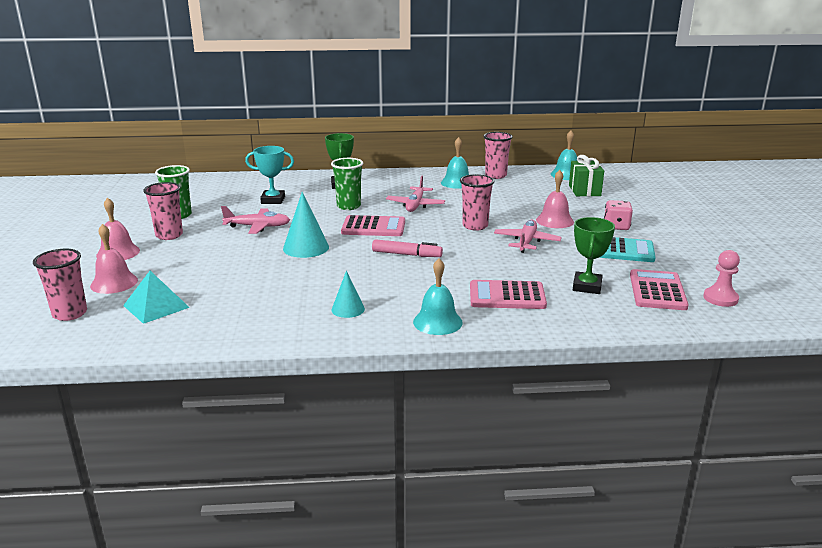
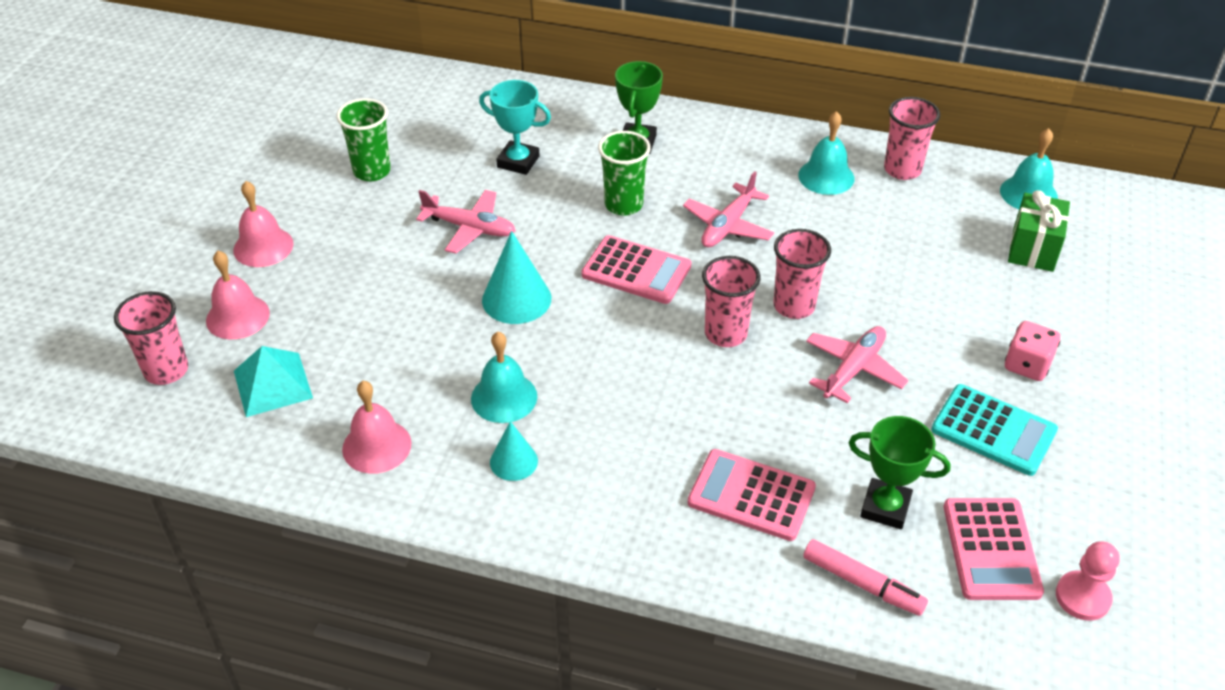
camera: 20 degrees right, 20 degrees up
pink cup [143,182,183,240] -> pink cup moved to [702,256,760,347]
pink marker [372,239,443,257] -> pink marker moved to [803,539,928,616]
turquoise bell [413,258,463,335] -> turquoise bell moved to [471,332,537,423]
pink bell [536,170,574,228] -> pink bell moved to [342,381,412,474]
green trophy [573,217,615,294] -> green trophy turned 75 degrees clockwise [849,416,950,529]
pink calculator [630,269,689,310] -> pink calculator turned 150 degrees clockwise [943,498,1044,600]

